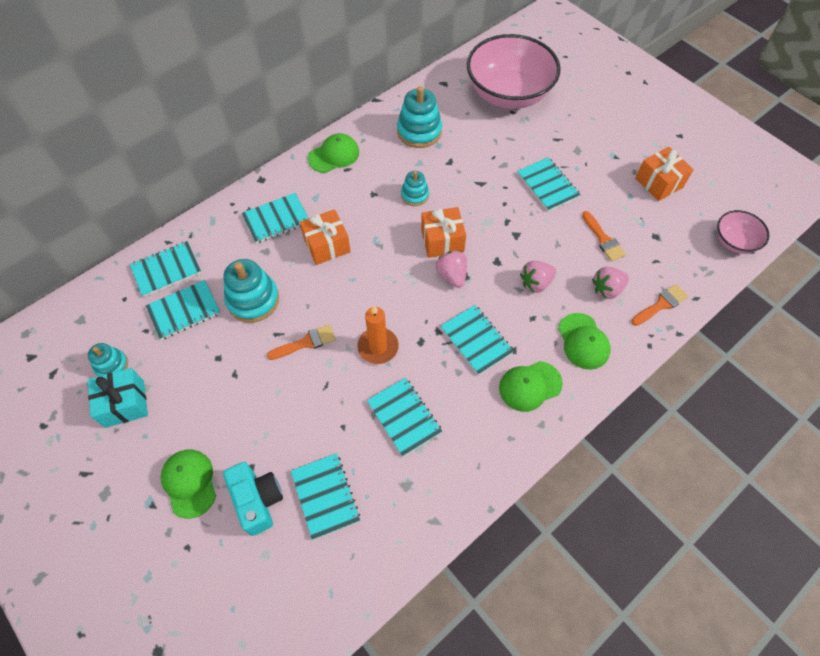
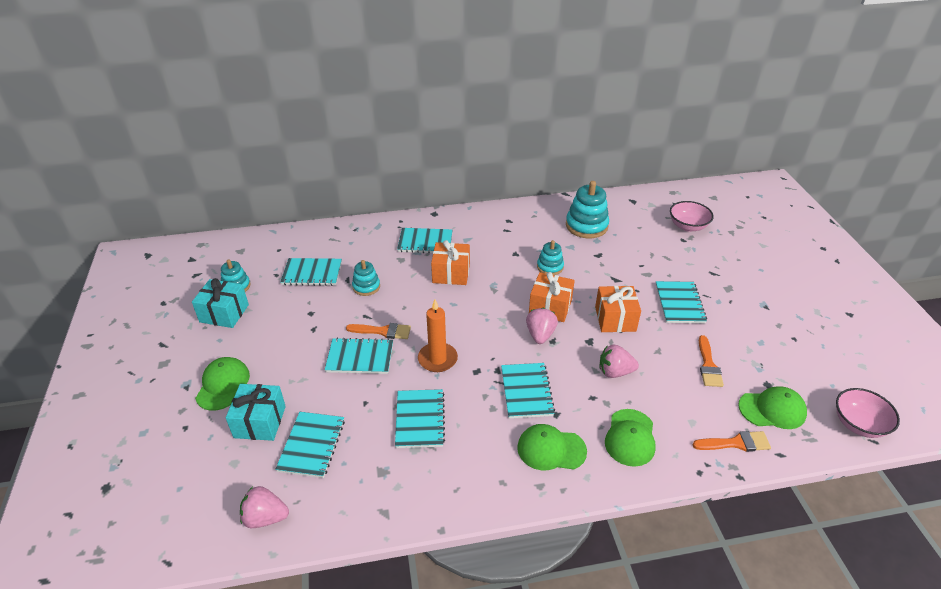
camera: 30 degrees right, 20 degrees down
turquoise notebook [130,241,202,297] -> turquoise notebook moved to [325,337,393,374]
turquoise stacking toy [223,259,279,323] -> turquoise stacking toy [352,260,380,296], size x0.59
turquoise camera [223,462,283,536] -> turquoise gift [226,384,286,441]
green cap [308,133,359,173] -> green cap moved to [738,386,807,429]
pink bowl [467,34,561,109] -> pink bowl [670,201,714,232], size x0.48
pink strawberry [592,267,629,299] -> pink strawberry moved to [240,486,289,528]
orange gift [635,147,694,201] -> orange gift moved to [595,286,641,332]

